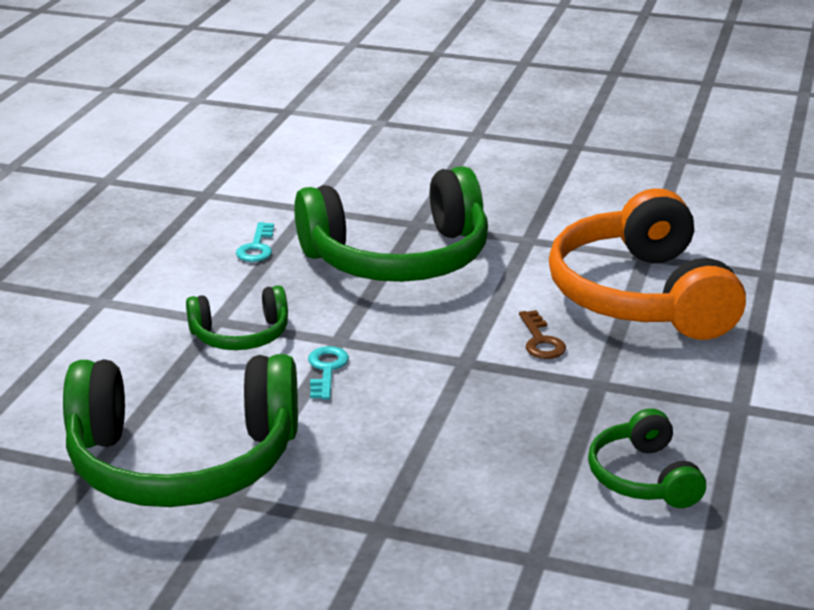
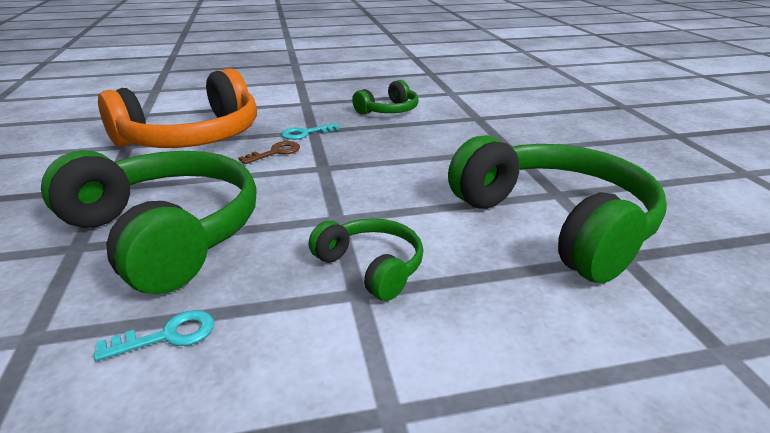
camera: 120 degrees left, 0 degrees up
turquoise key [308,346,349,399] -> turquoise key moved to [281,123,340,140]

